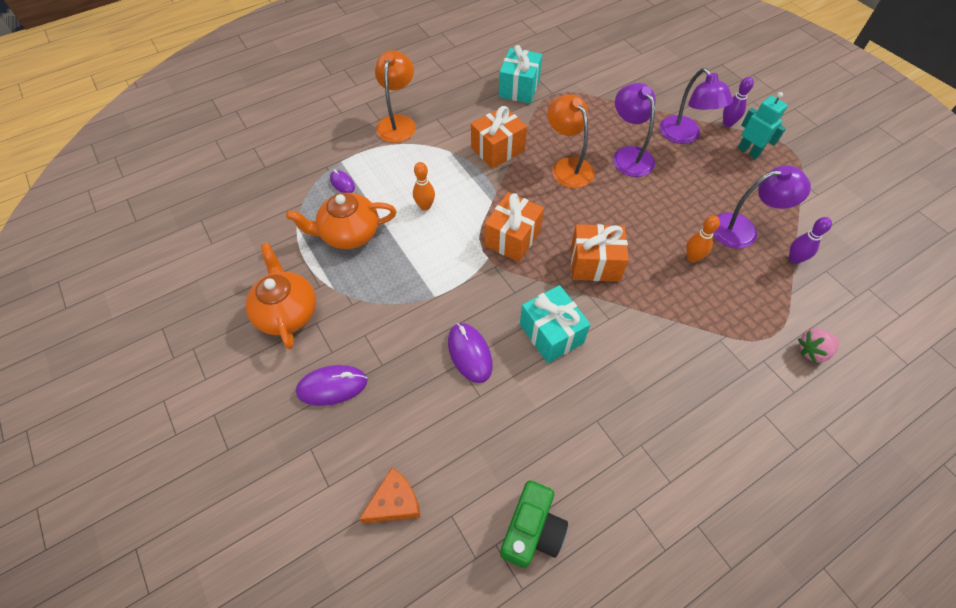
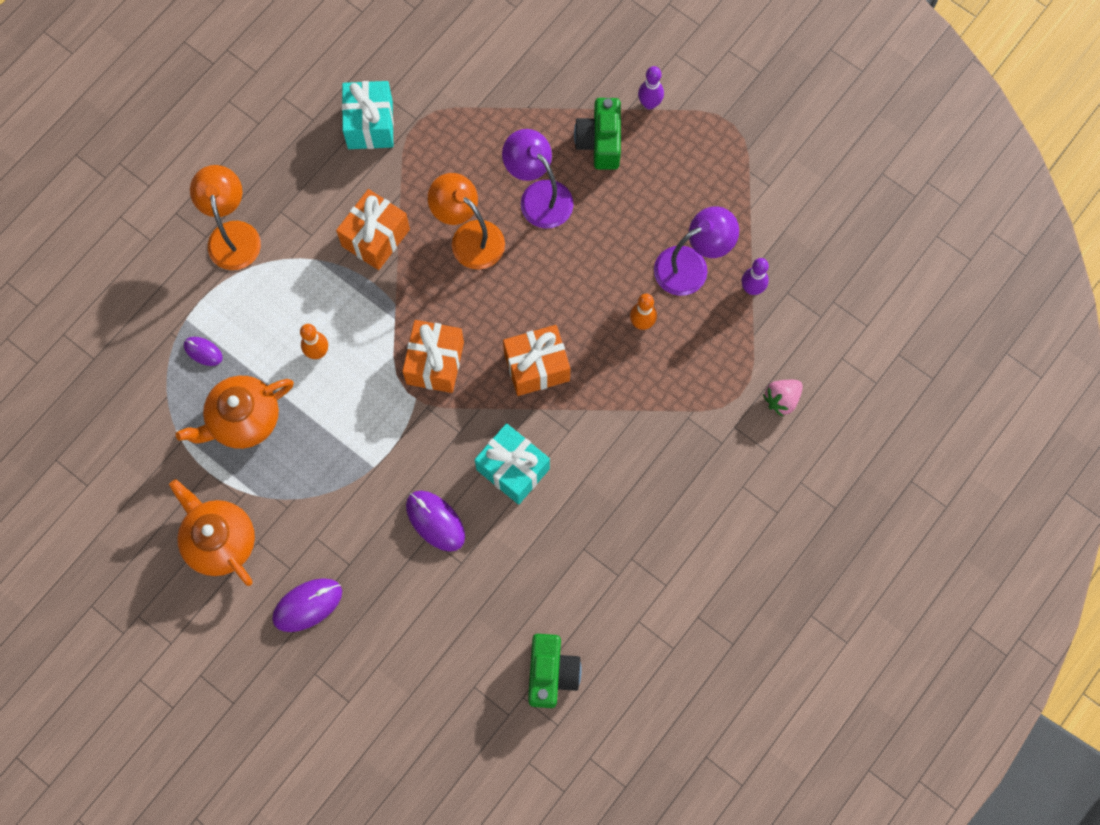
camera: 20 degrees left, 15 degrees up
orange cheese [359,467,420,523] -> none
purple lamp [659,68,733,144] -> green camera [574,98,621,170]
turquoise robot [738,92,788,159] -> none

